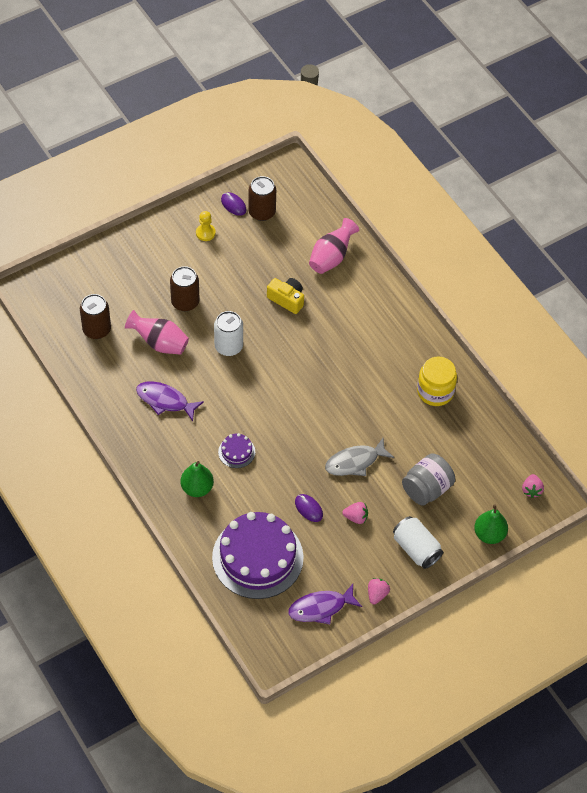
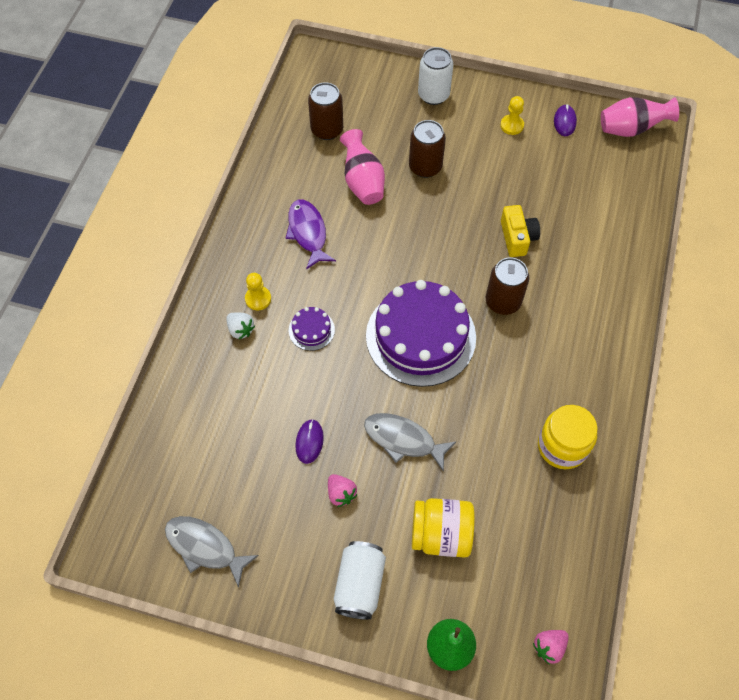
camera: 50 degrees right, 5 degrees up
green pear [180,461,214,497] -> white strawberry [226,312,255,339]
purple cake [212,512,304,599] -> purple cake moved to [366,280,476,387]
white can [214,311,243,356] -> white can moved to [418,47,453,105]
brown can [248,176,276,221] -> brown can moved to [486,258,529,315]
purple fish [288,584,362,624] -> grey fish [165,516,259,588]
pink vase [309,218,359,274] -> pink vase moved to [601,97,679,137]
pink strawberry [368,578,390,604] -> none
grey jar [402,453,455,506] -> yellow jar [412,498,475,558]
none -> yellow pawn [245,273,271,310]

